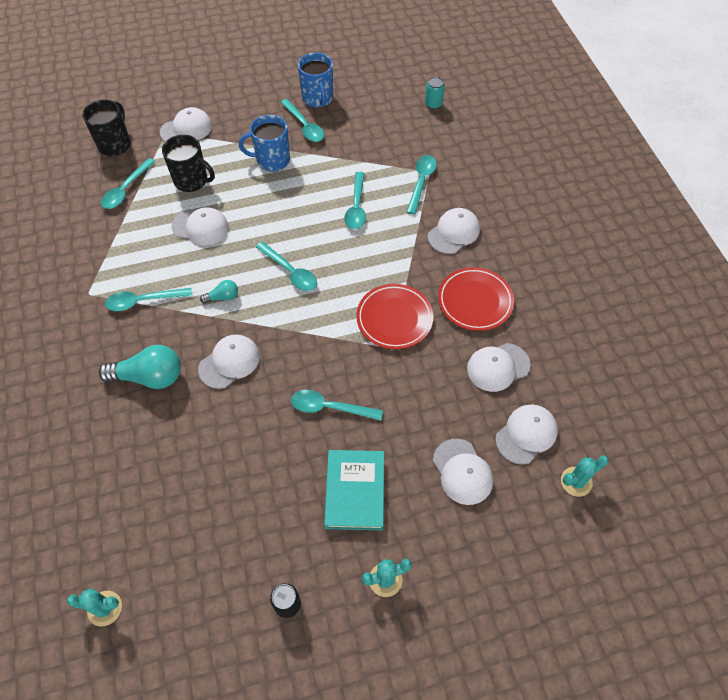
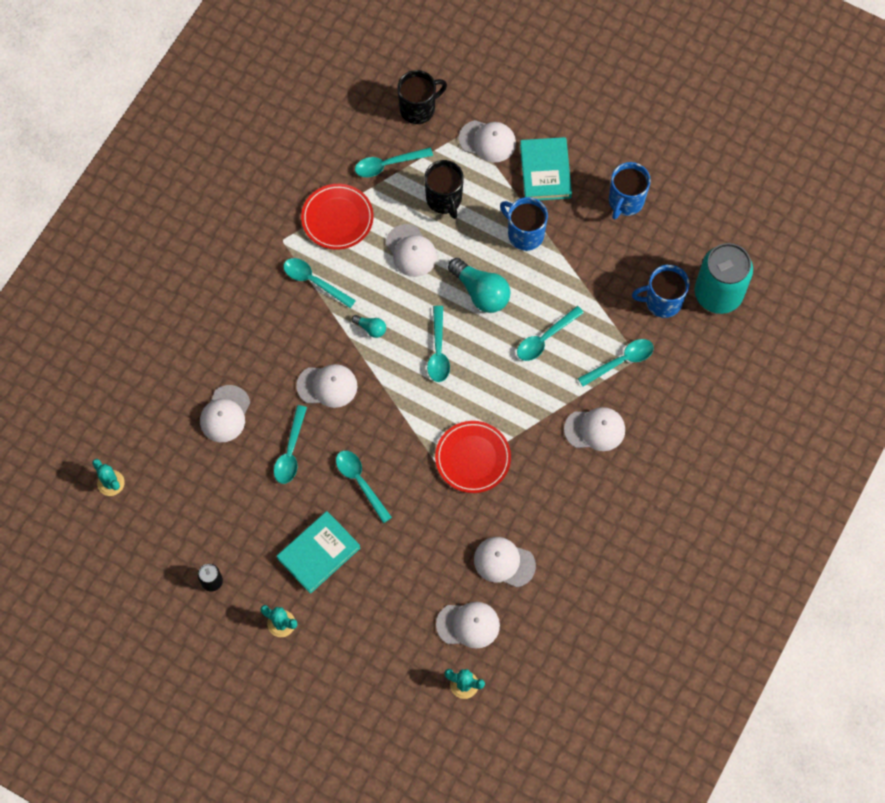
camera: 45 degrees right, 10 degrees up
turquoise light bulb [99,345,181,389] -> turquoise light bulb moved to [448,258,511,313]
turquoise spoon [280,99,324,142] -> turquoise spoon moved to [274,405,307,484]
turquoise can [425,77,445,109] -> turquoise can [695,243,753,314], size x2.38
white cap [433,439,493,505] -> white cap moved to [200,385,250,442]
red plate [438,267,514,331] -> red plate moved to [301,184,374,250]
none -> turquoise book [520,137,572,200]
none -> blue mug [632,265,689,318]

